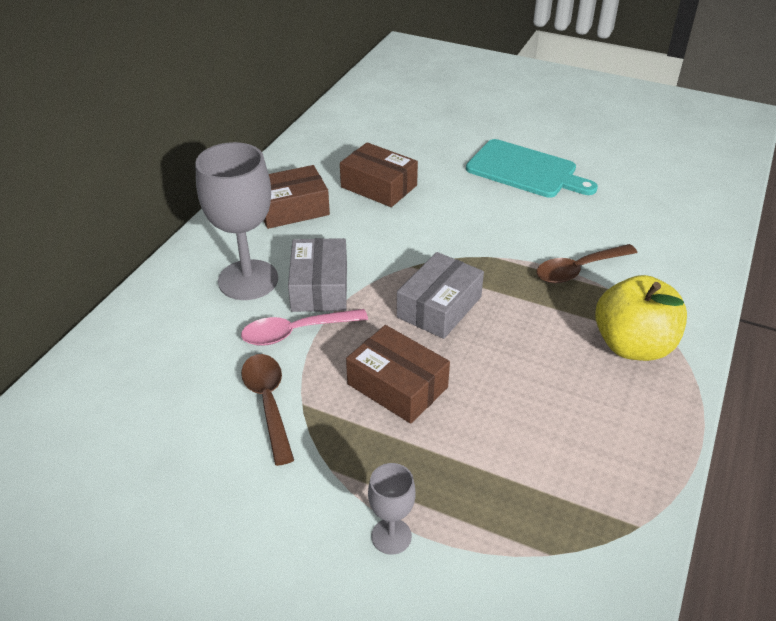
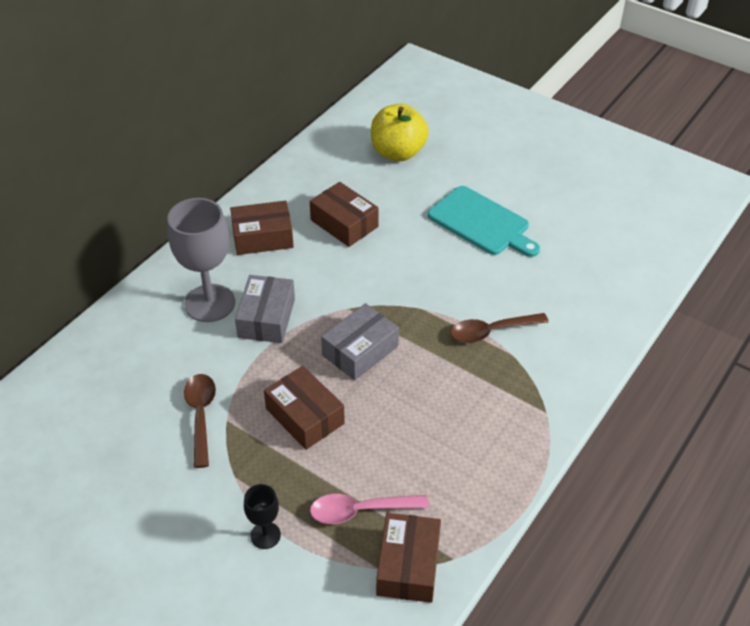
camera: 10 degrees right, 5 degrees up
pink spoon [241,309,368,346] -> pink spoon moved to [310,494,429,524]
grey goblet [368,463,416,555] -> black goblet [244,484,281,549]
yellow apple [595,275,687,361] -> yellow apple moved to [371,104,429,161]
none -> brown box [376,513,441,603]

